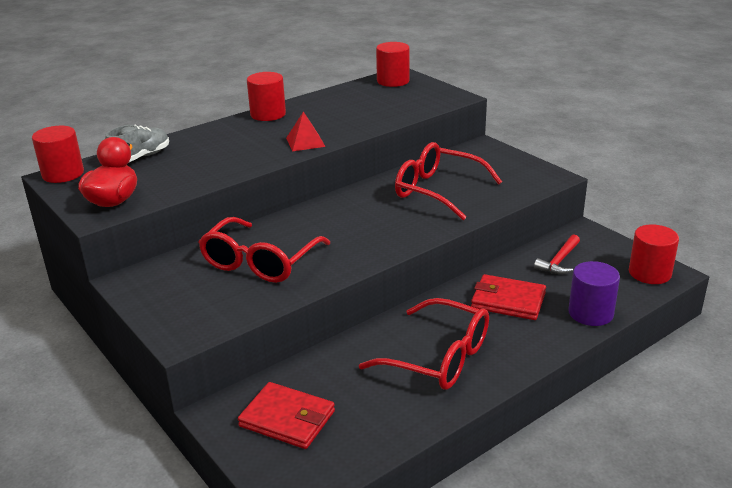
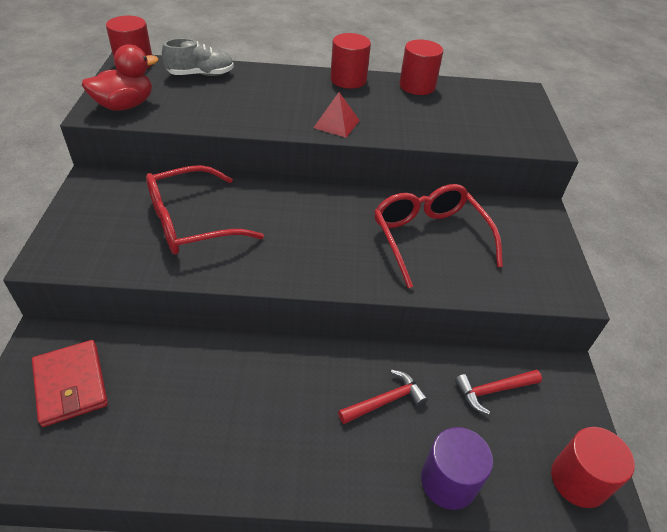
camera: 35 degrees right, 15 degrees up
red glasses [359,298,489,390] -> none
red cylinder [376,42,410,87] -> red cylinder moved to [399,39,443,95]
red wallet [471,274,546,320] -> red hammer [338,370,428,424]

